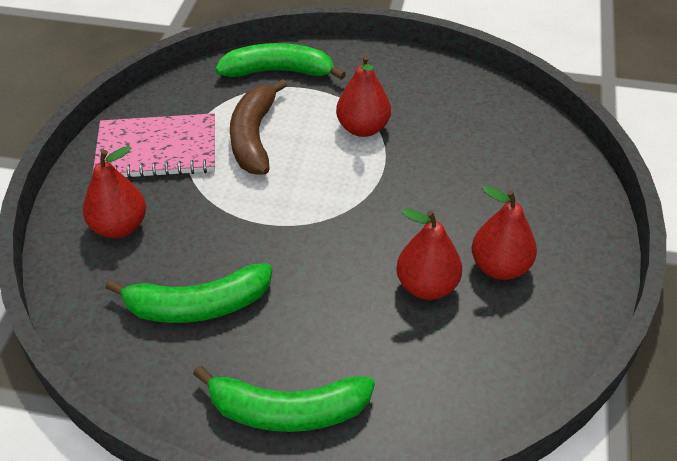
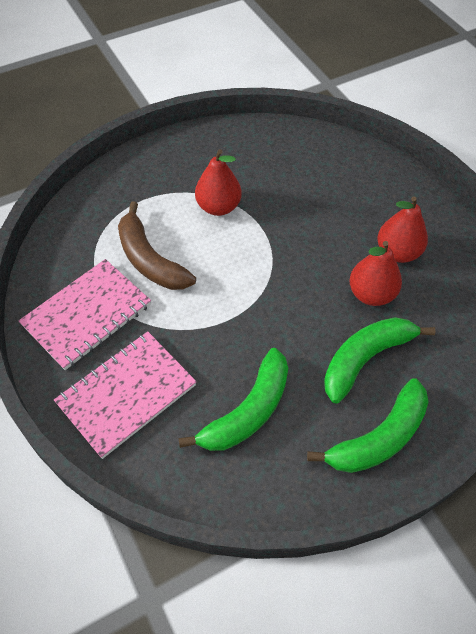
camera: 40 degrees left, 10 degrees up
red pear [83,146,146,238] -> pink notebook [54,331,197,459]
green banana [215,43,346,80] -> green banana moved to [324,317,436,403]

